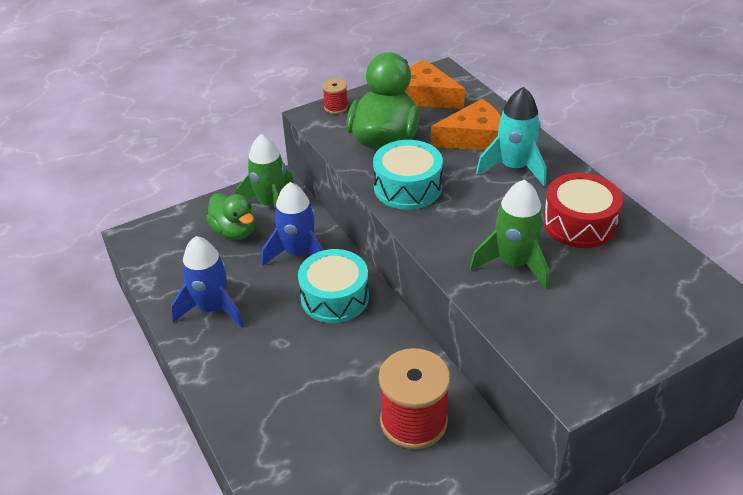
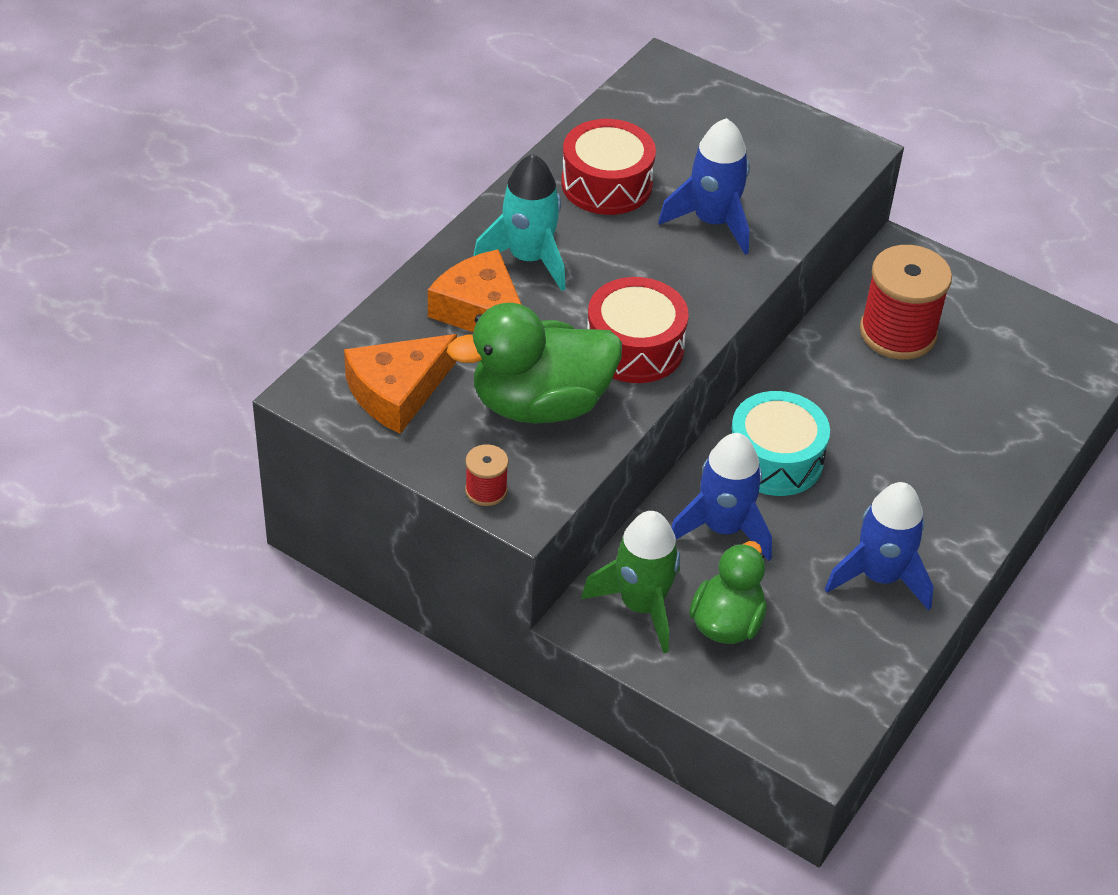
camera: 120 degrees left, 5 degrees up
turquoise drum [373,140,443,210] -> red drum [587,277,689,383]
orange cheese [405,60,465,109] -> orange cheese turned 45 degrees clockwise [344,334,457,434]
green rocket [470,179,549,289] -> blue rocket [658,118,750,255]

